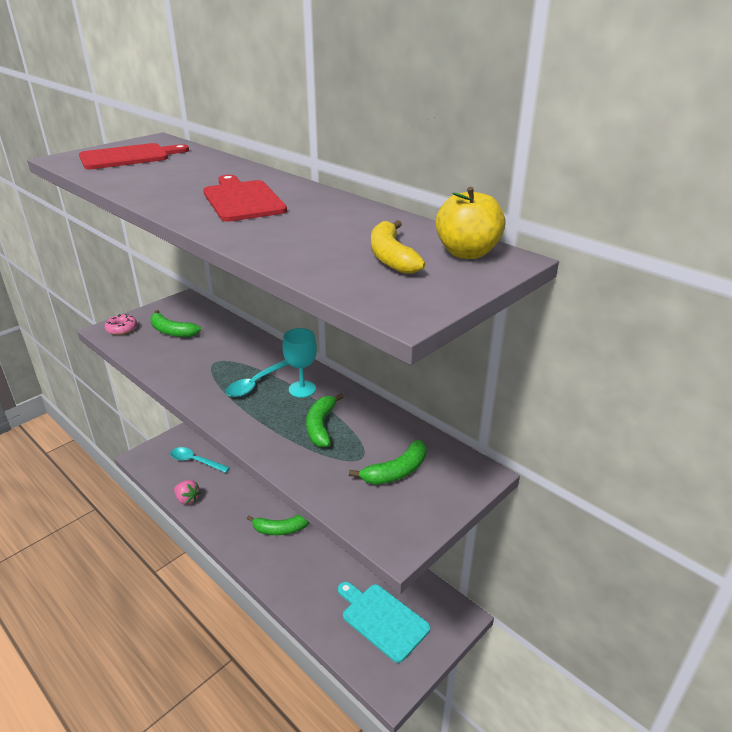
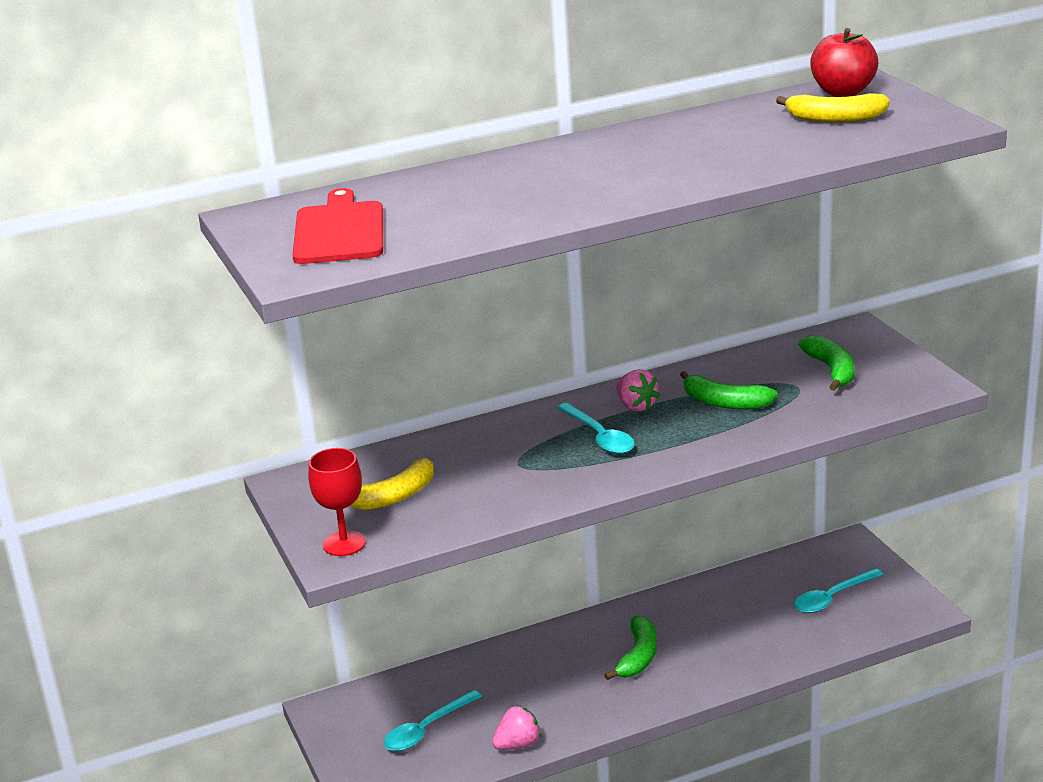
camera: 65 degrees left, 5 degrees down
pink donut [105,314,137,335] -> red goblet [308,448,366,556]
green banana [150,310,201,337] -> yellow banana [350,458,434,510]
red cutting board [203,175,287,222] -> none
turquoise goblet [282,328,317,398] -> pink strawberry [616,369,660,412]
turquoise cutting board [338,582,430,663] -> turquoise spoon [794,568,883,613]
yellow apple [436,187,506,259] -> red apple [810,28,878,97]

